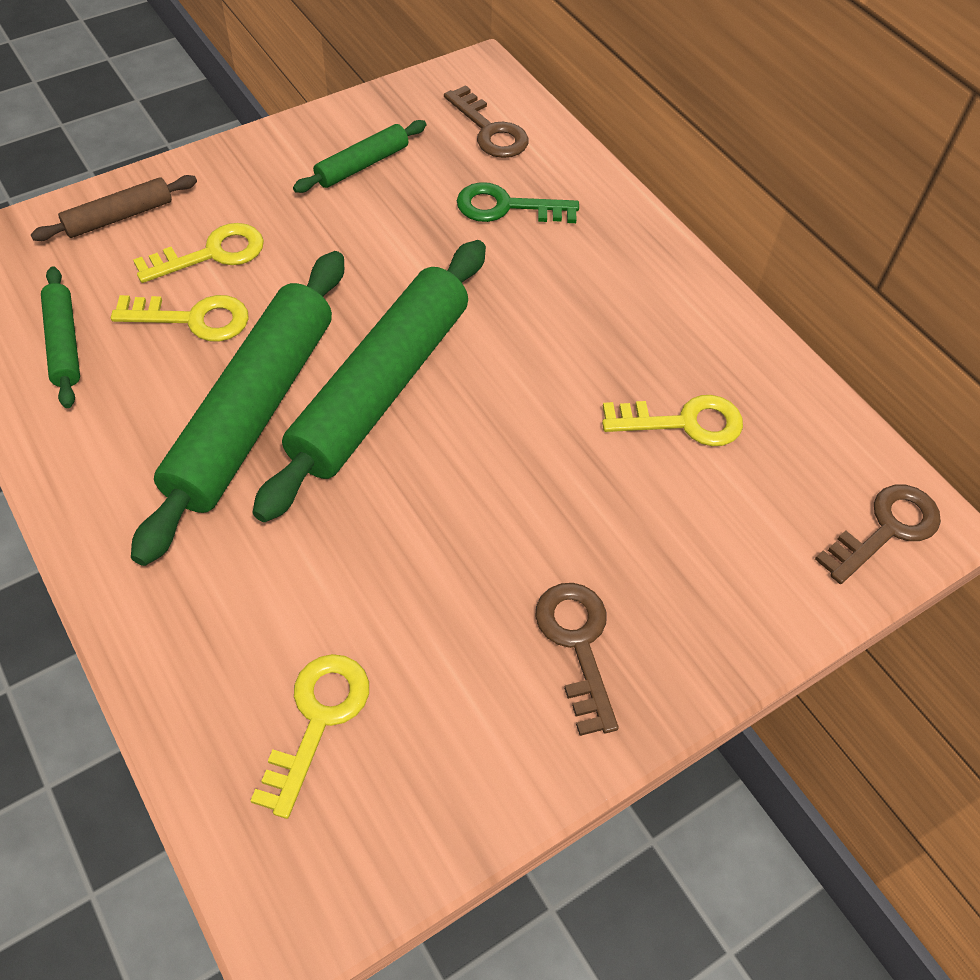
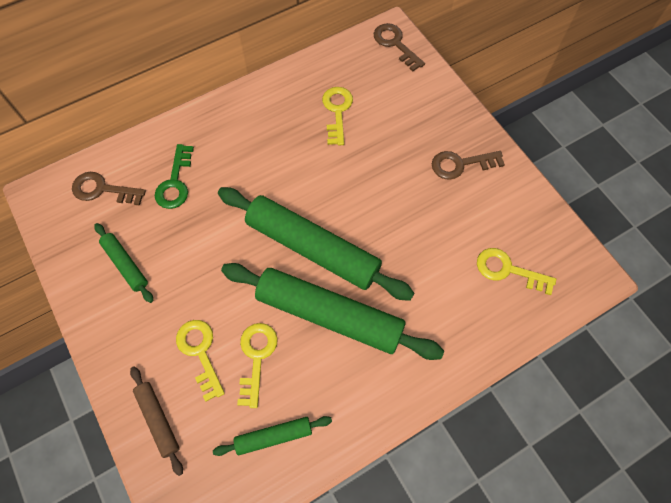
camera: 85 degrees left, 10 degrees up
brown key [444,85,528,158] -> brown key turned 135 degrees counterclockwise [72,172,146,206]

